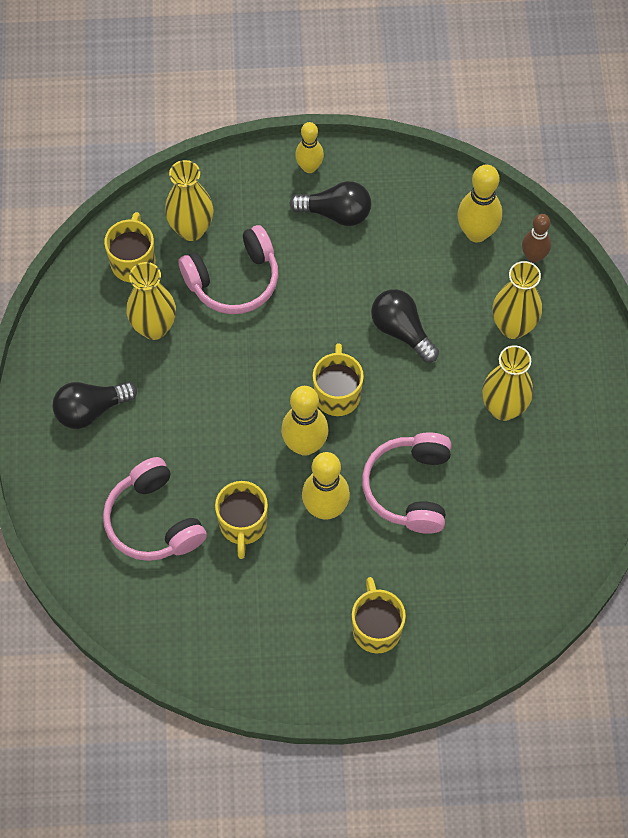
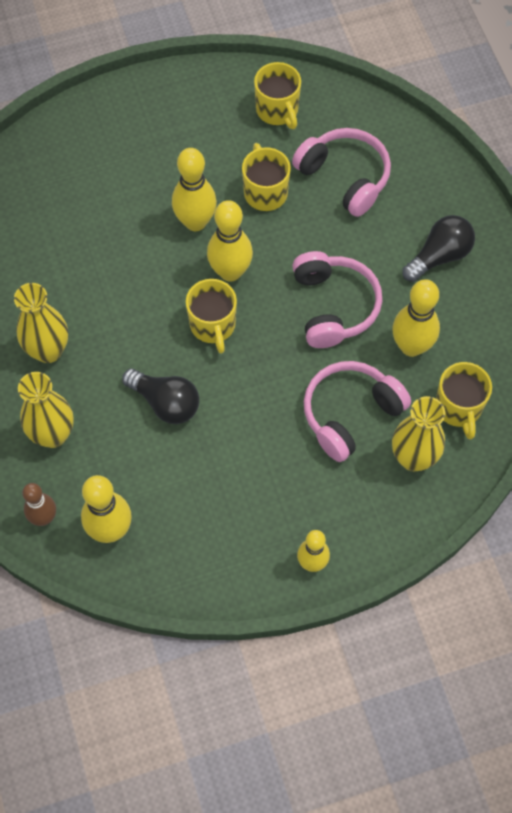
camera: 165 degrees right, 0 degrees up
yellow vase [126,262,176,340] -> yellow bowling pin [392,279,440,357]
black light bulb [289,181,371,226] -> none
yellow mug [352,577,406,653] -> yellow mug moved to [254,62,301,129]
pink headphones [362,432,452,534] -> pink headphones moved to [292,251,382,348]

